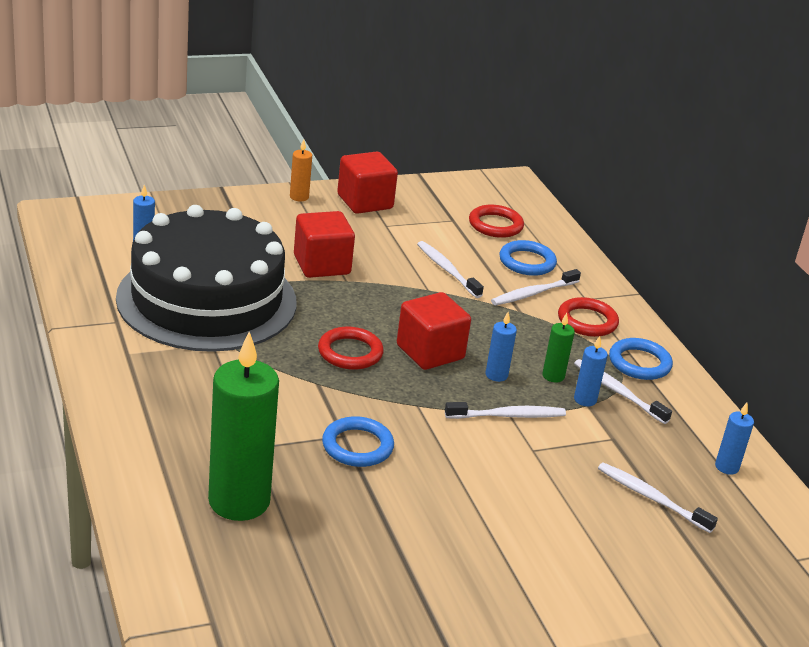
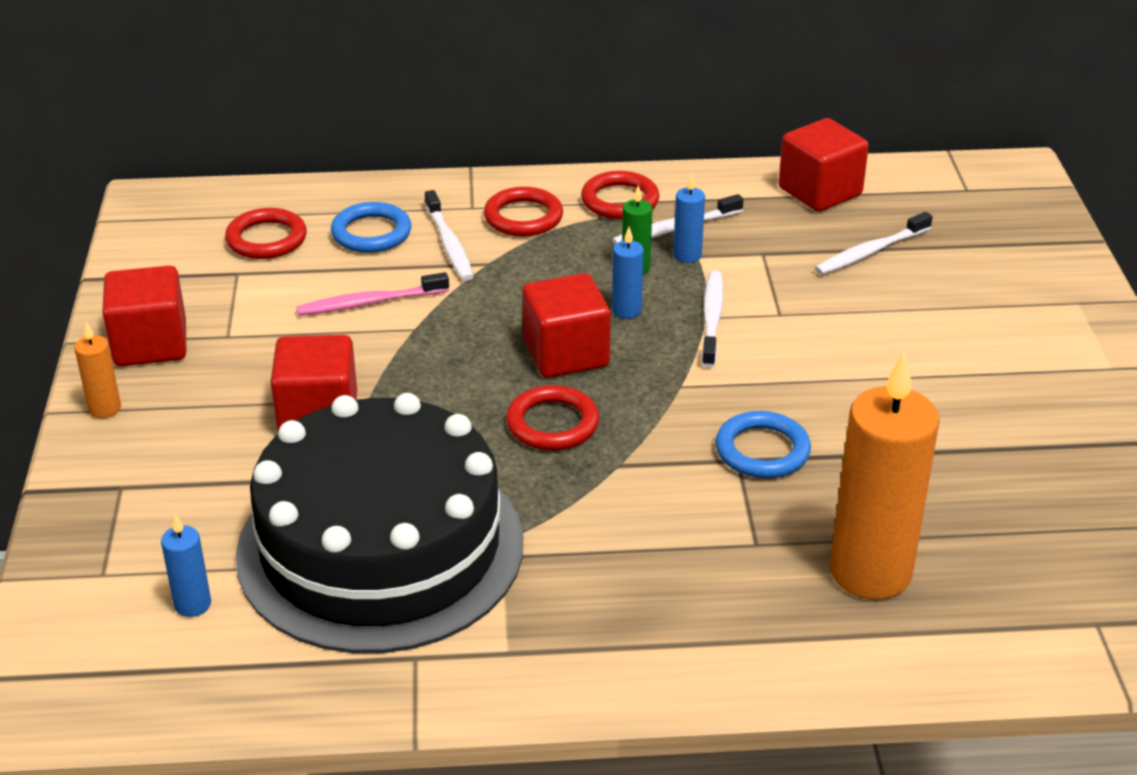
camera: 70 degrees left, 5 degrees up
green candle [208,332,279,521] -> orange candle [830,352,940,599]
white toothbrush [417,241,484,298] -> pink toothbrush [296,272,449,316]
blue ring [609,338,673,380] -> red ring [581,171,659,219]
blue candle [715,403,754,475] -> red cube [778,118,869,212]

